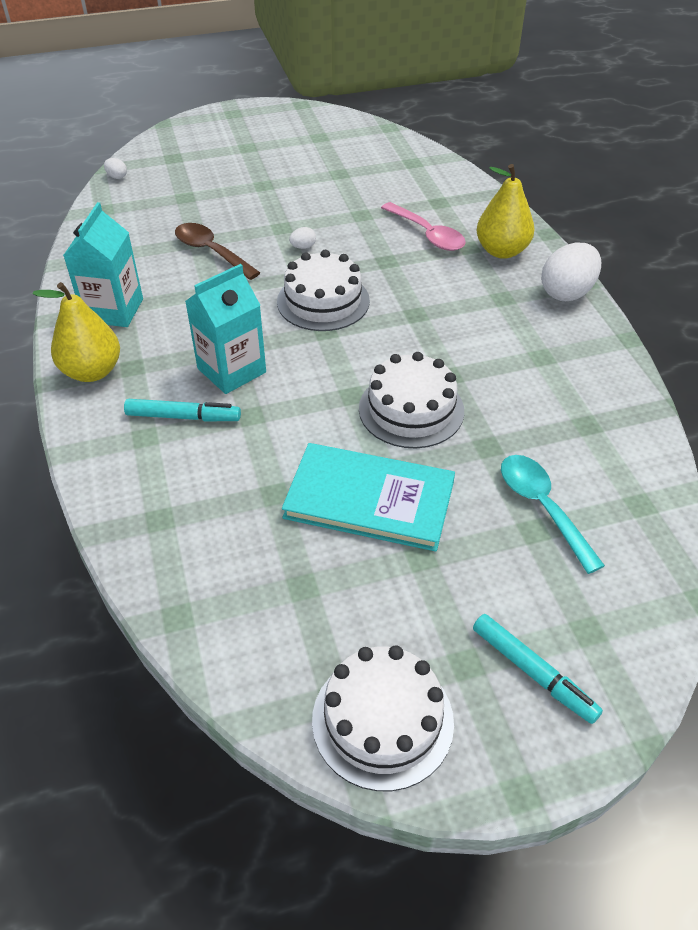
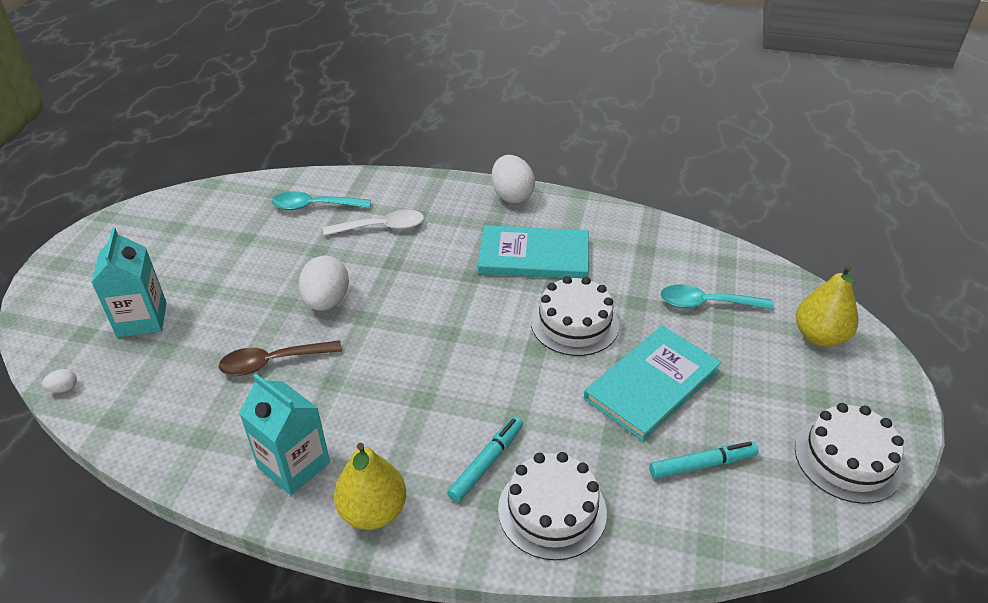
camera: 60 degrees left, 5 degrees down
turquoise carton [185,264,266,394] -> turquoise carton moved to [91,228,167,337]
white cake [277,250,370,331] -> white cake moved to [498,452,607,560]
white egg [289,227,316,249] -> white egg [299,255,349,311], size x2.33
pink spoon [381,202,466,251] -> white spoon [323,209,424,236]
turquoise marker [473,614,603,724] -> turquoise marker moved to [649,442,759,479]
yellow pear [476,164,535,259] -> yellow pear moved to [796,265,859,347]
none -> turquoise spoon [272,191,371,210]
none -> turquoise book [478,225,589,279]

